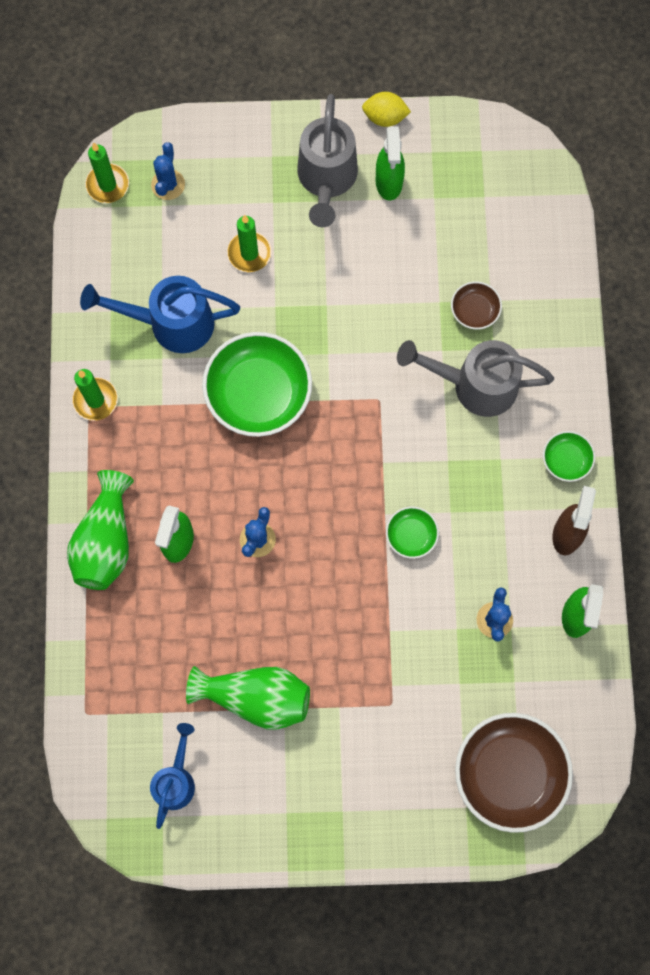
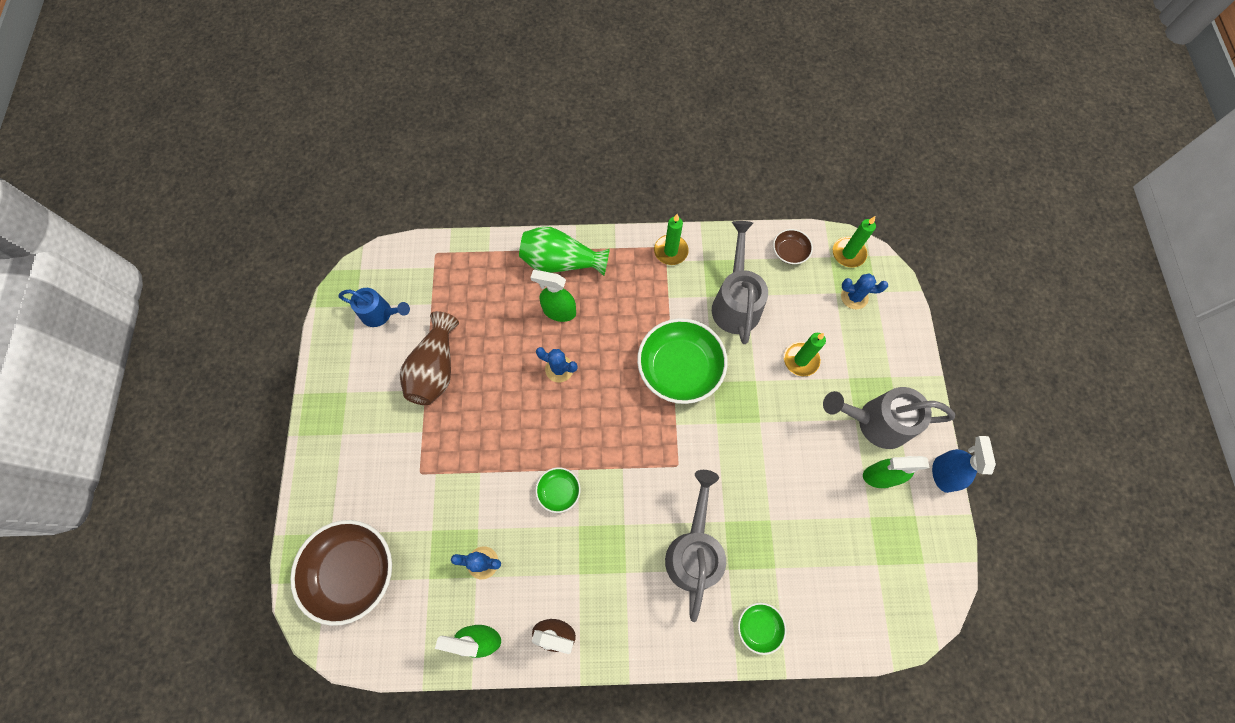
camera: 90 degrees right, 5 degrees down
blue watering can [80,276,240,353] -> grey watering can [712,221,768,344]
green vase [186,666,310,730] -> brown vase [400,311,459,405]
yellow lemon [362,92,411,127] -> blue spray bottle [932,436,996,493]
brown bowl [451,281,502,330] -> brown bowl moved to [773,229,813,264]
green bowl [543,431,595,482] -> green bowl moved to [738,603,786,655]

